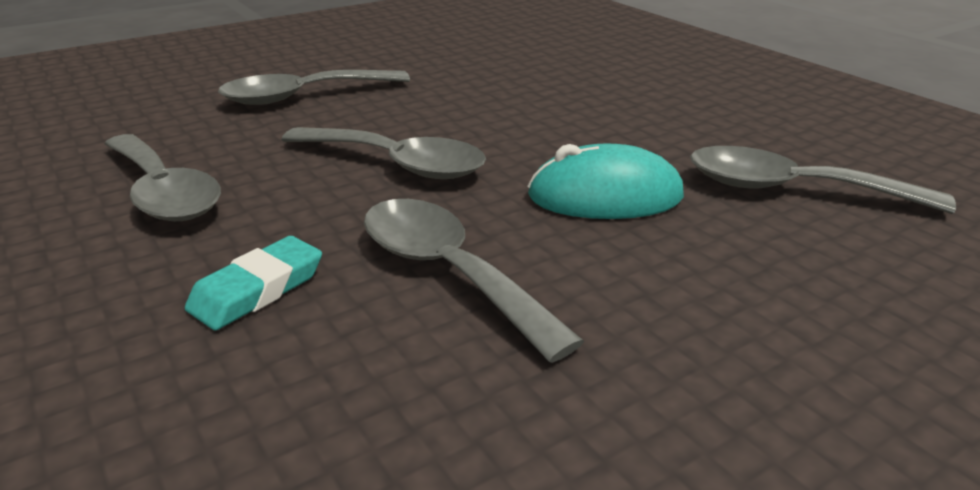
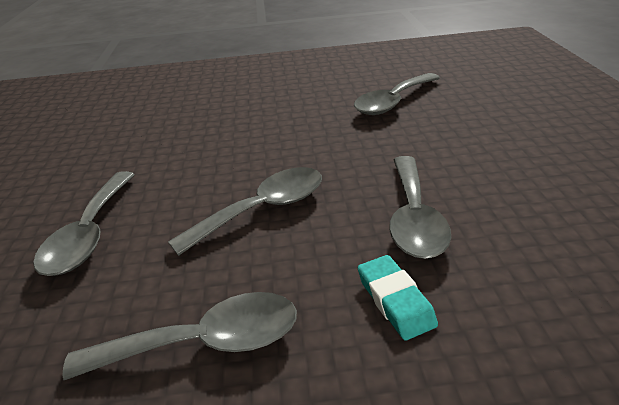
camera: 60 degrees left, 5 degrees up
grey spoon [364,199,584,363] -> grey spoon turned 75 degrees counterclockwise [389,156,451,259]
turquoise mouse [527,144,684,219] -> none

